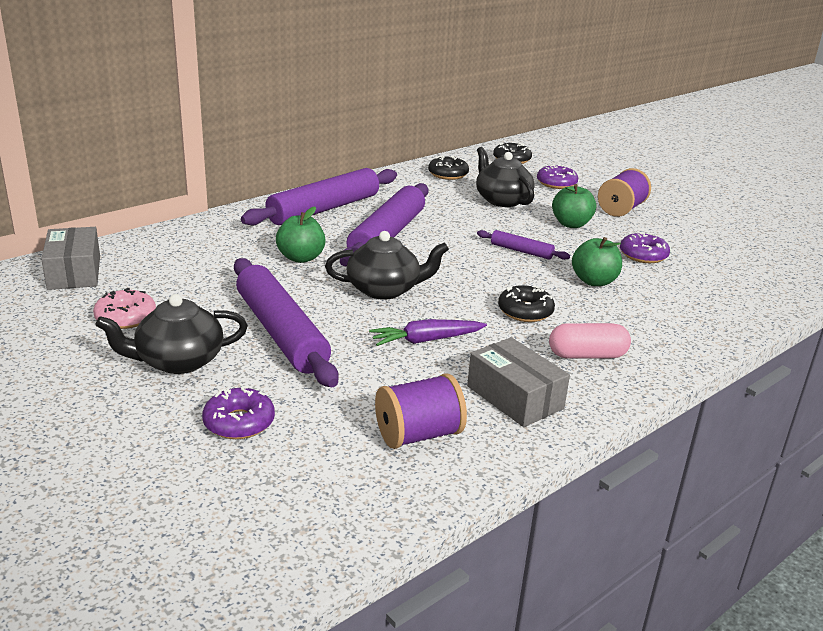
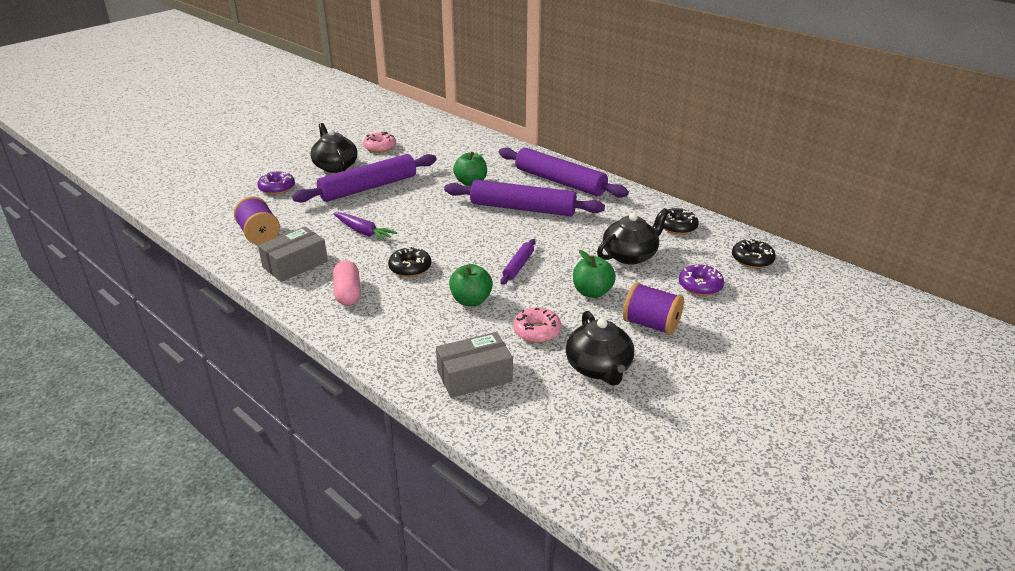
camera: 85 degrees right, 5 degrees up
grey box [41,227,100,290] -> grey box moved to [436,332,513,398]
black teapot [325,231,449,300] -> black teapot moved to [566,311,634,385]
purple carrot [369,319,487,346] -> purple carrot turned 150 degrees clockwise [334,212,397,242]
purple donut [620,232,670,263] -> pink donut [513,307,561,343]

